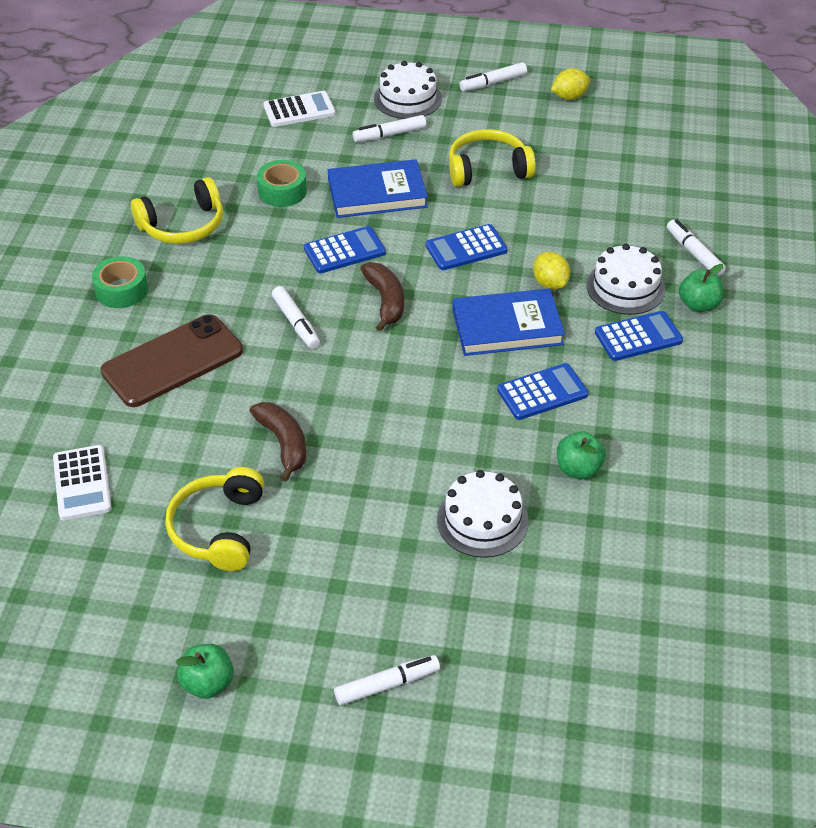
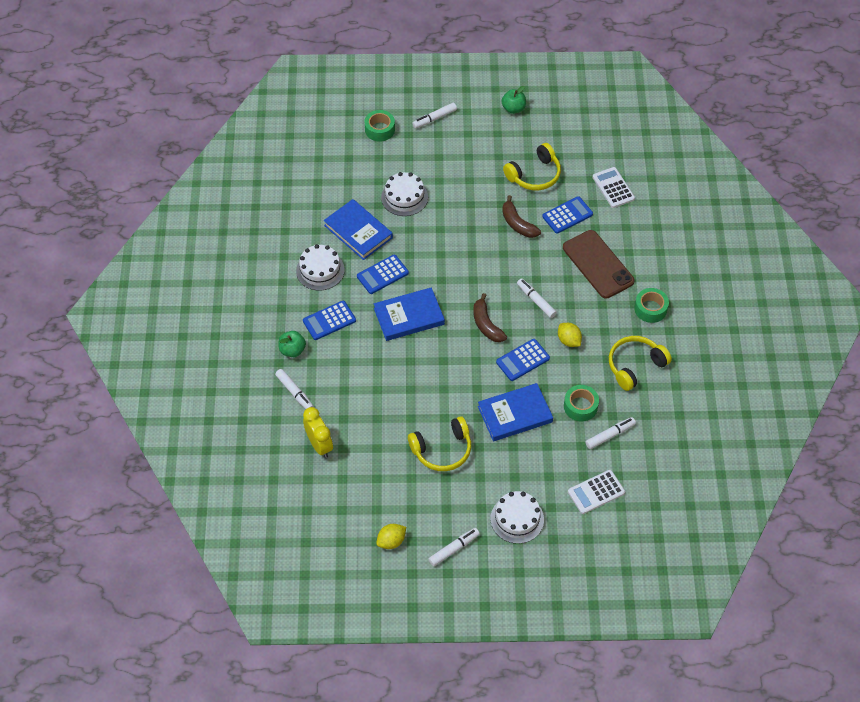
camera: 170 degrees right, 10 degrees up
brown phone [101,314,243,407] -> brown phone turned 75 degrees counterclockwise [563,230,635,298]
yellow headphones [165,467,264,571] -> yellow headphones turned 60 degrees clockwise [503,143,561,191]
white marker [353,115,426,142] -> white marker moved to [586,417,636,449]
blue calculator [426,224,508,270] -> blue calculator moved to [542,196,593,234]
yellow lemon [533,252,570,290] -> yellow lemon moved to [558,323,582,347]
green apple [557,431,606,479] -> blue book [324,199,393,260]
white cake [586,244,666,315] -> white cake moved to [296,244,345,291]
none -> yellow clock [303,407,333,458]
none -> green tape [365,110,395,142]

